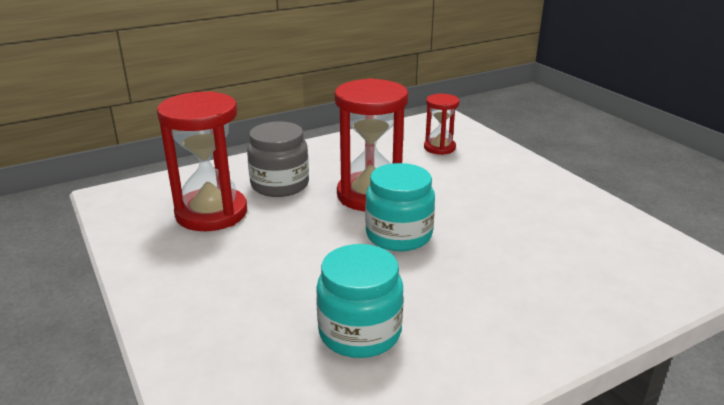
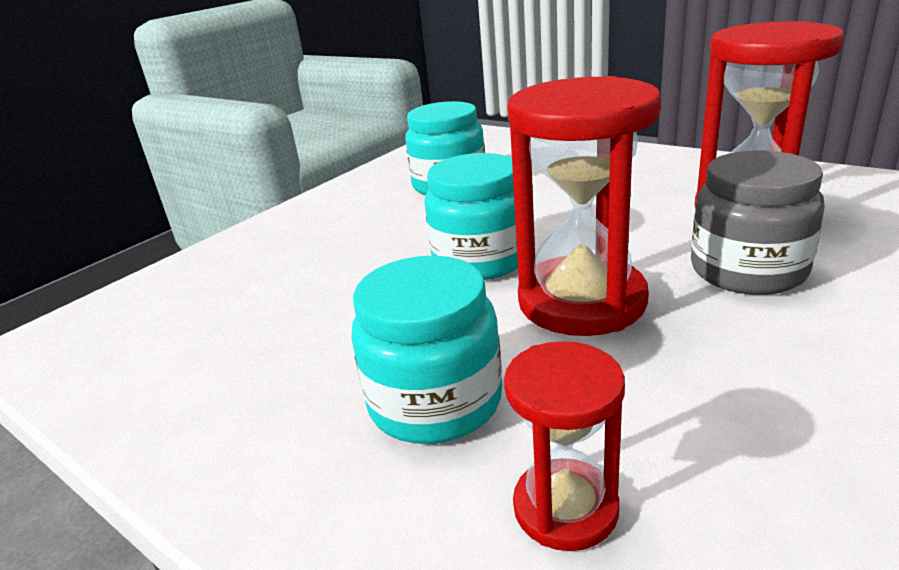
camera: 160 degrees right, 0 degrees up
none -> turquoise jar [351,256,502,444]

